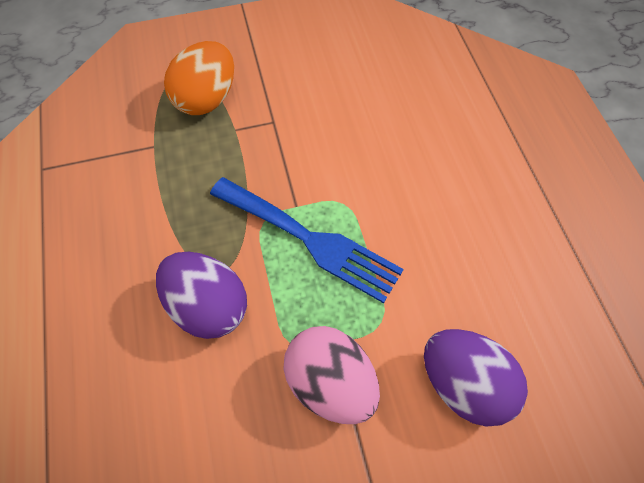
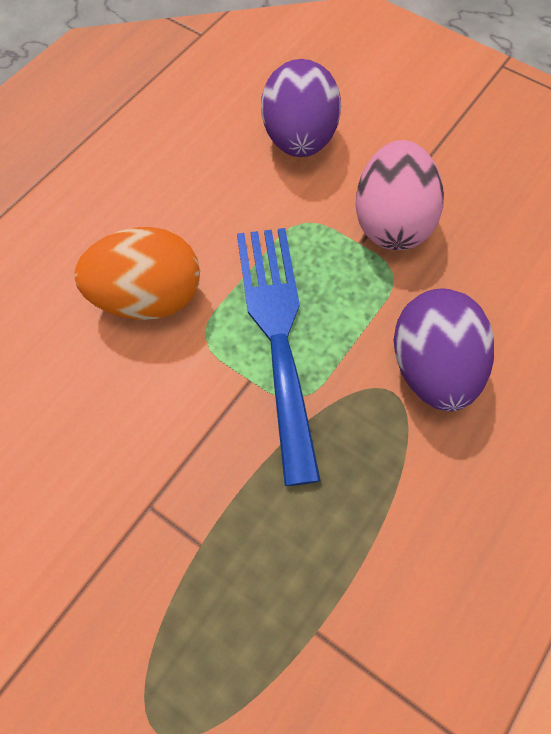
camera: 130 degrees left, 0 degrees up
orange egg [164,41,234,115] -> orange egg moved to [74,227,200,320]

